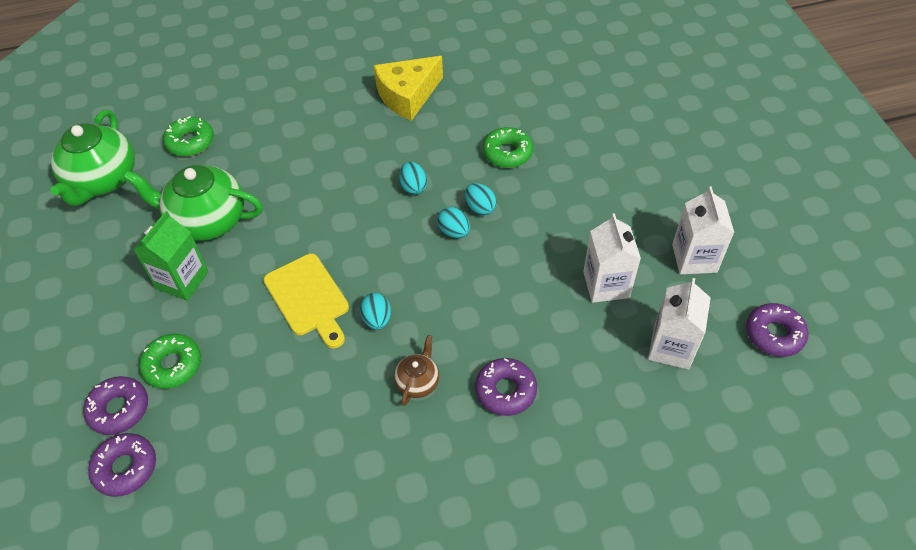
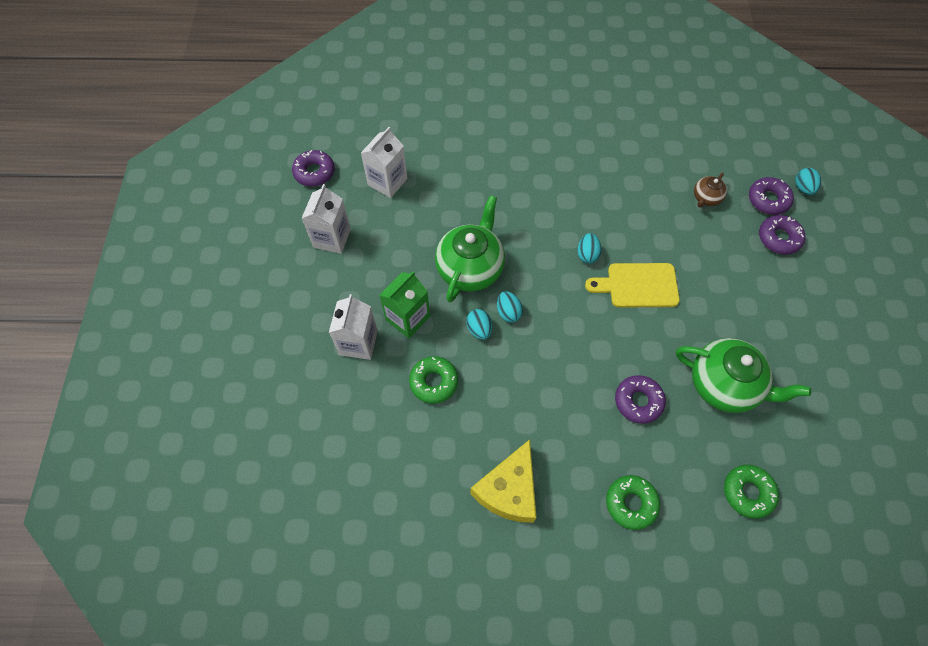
camera: 165 degrees left, 10 degrees up
green teapot [50,110,135,206] -> green teapot moved to [435,195,505,302]
green carton [134,211,209,301] -> green carton moved to [379,272,430,339]
green donut [139,334,201,389] -> green donut moved to [606,475,660,530]
yellow cutting board [264,254,349,348] -> yellow cutting board turned 75 degrees counterclockwise [585,263,680,308]
yellow cheese [374,56,443,121] -> yellow cheese turned 135 degrees clockwise [470,439,536,523]
brown teapot [394,335,439,406] -> brown teapot moved to [694,172,727,207]
turquoise egg [399,161,428,195] -> turquoise egg moved to [795,168,821,195]
purple donut [475,358,537,416] -> purple donut moved to [615,375,666,424]
white carton [583,213,641,303] -> white carton moved to [329,294,378,360]

